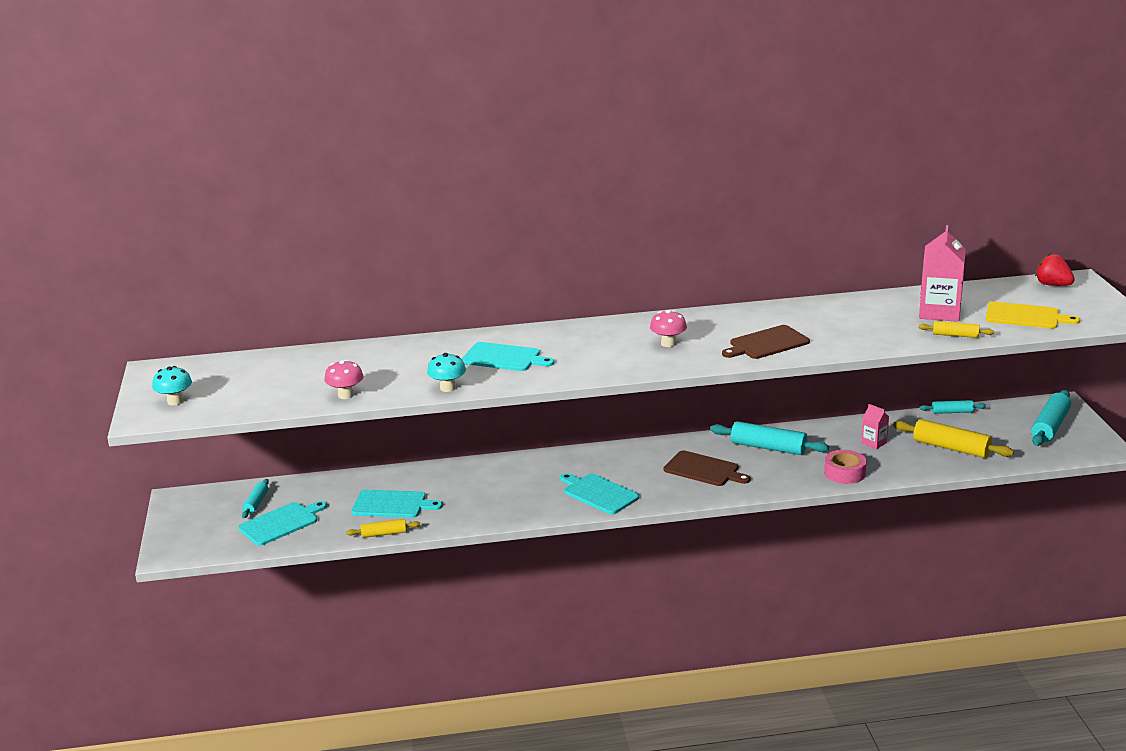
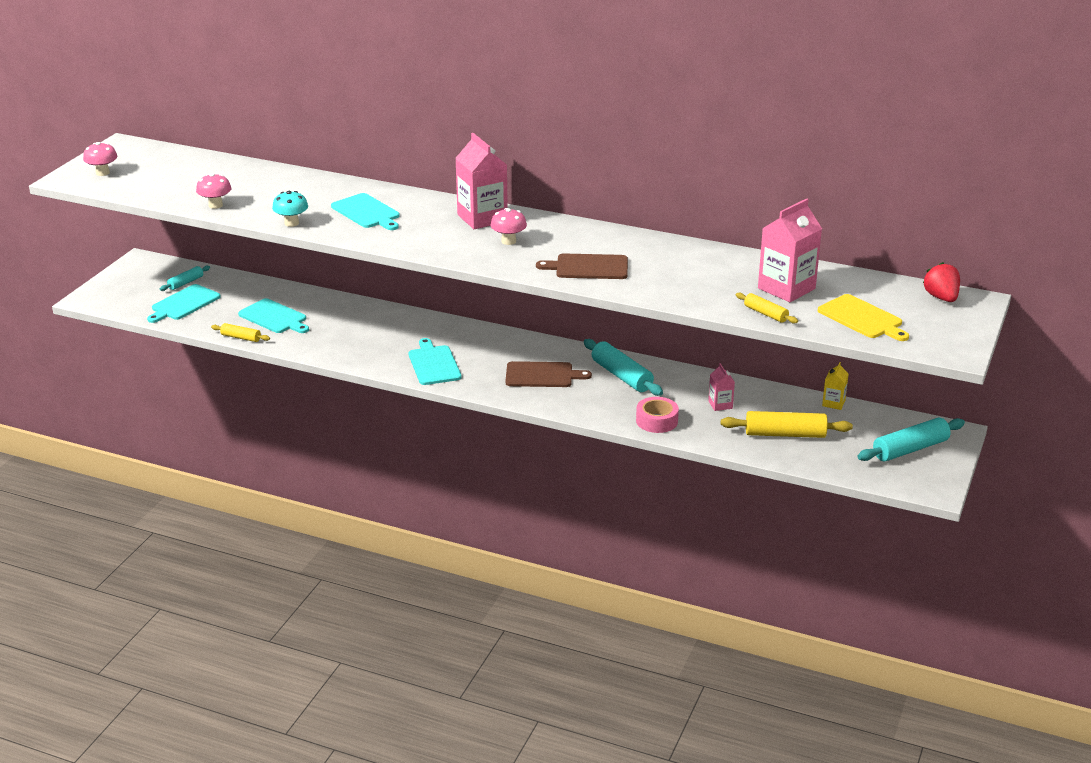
camera: 30 degrees right, 5 degrees up
turquoise mushroom [152,366,192,405] -> pink mushroom [83,142,117,176]
turquoise cutting board [238,501,327,546] -> turquoise cutting board turned 135 degrees clockwise [147,284,221,323]
brown cutting board [664,450,751,486] -> brown cutting board turned 60 degrees counterclockwise [506,361,592,387]
yellow rolling pin [893,419,1014,458] -> yellow rolling pin turned 60 degrees counterclockwise [721,411,853,438]
turquoise rolling pin [920,400,986,414] -> yellow carton [822,362,849,410]
none -> pink carton [455,133,508,229]

